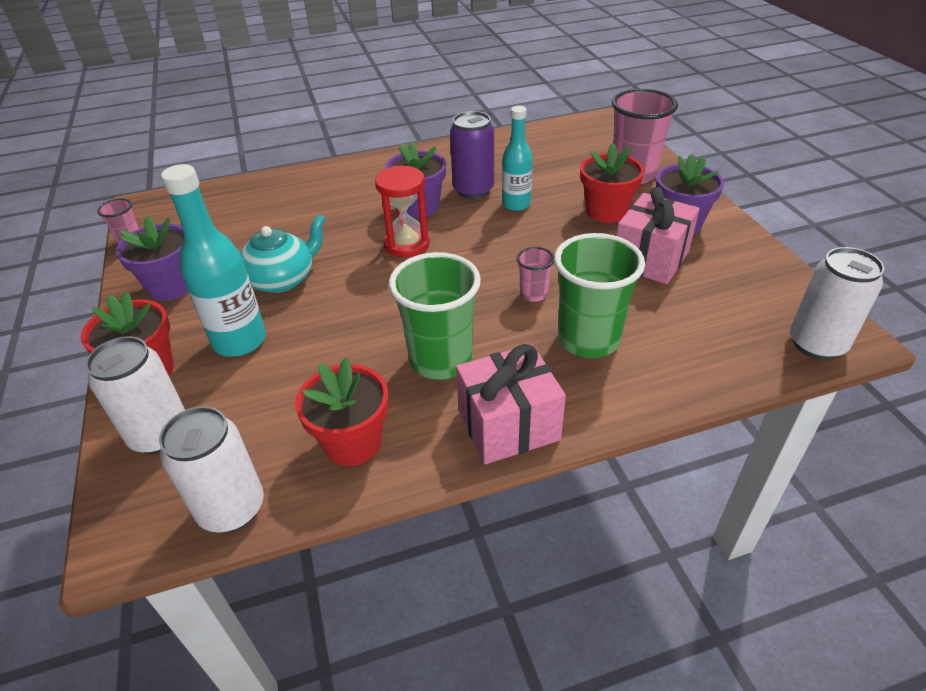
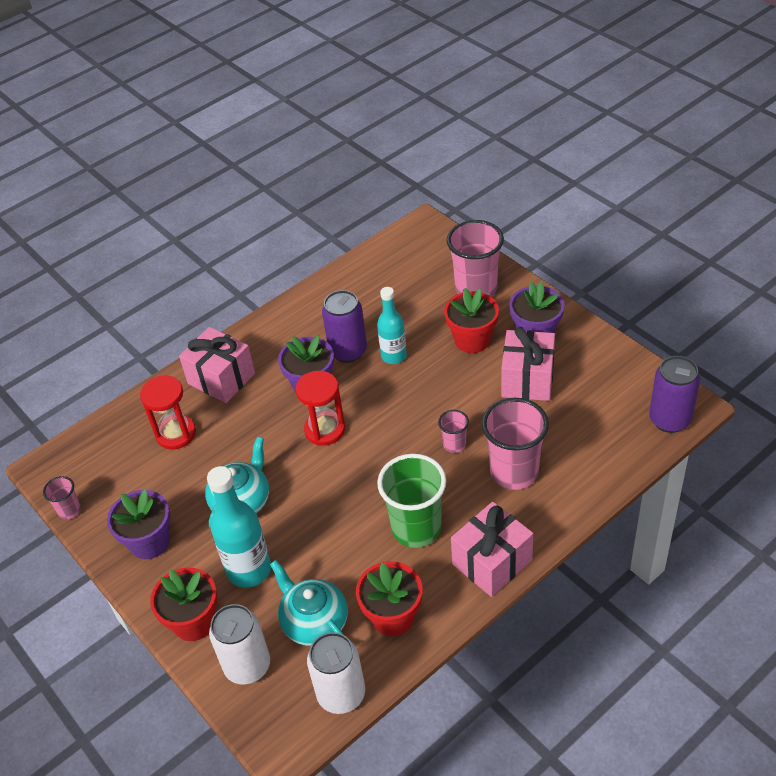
camera: 20 degrees left, 5 degrees up
green cup [554,233,645,358] -> pink cup [482,398,549,490]
white can [790,247,884,360] -> purple can [649,356,700,433]
none -> red hourglass [140,375,196,450]
none -> pink gift [179,327,255,403]
none -> turquoise teapot [270,560,348,646]

